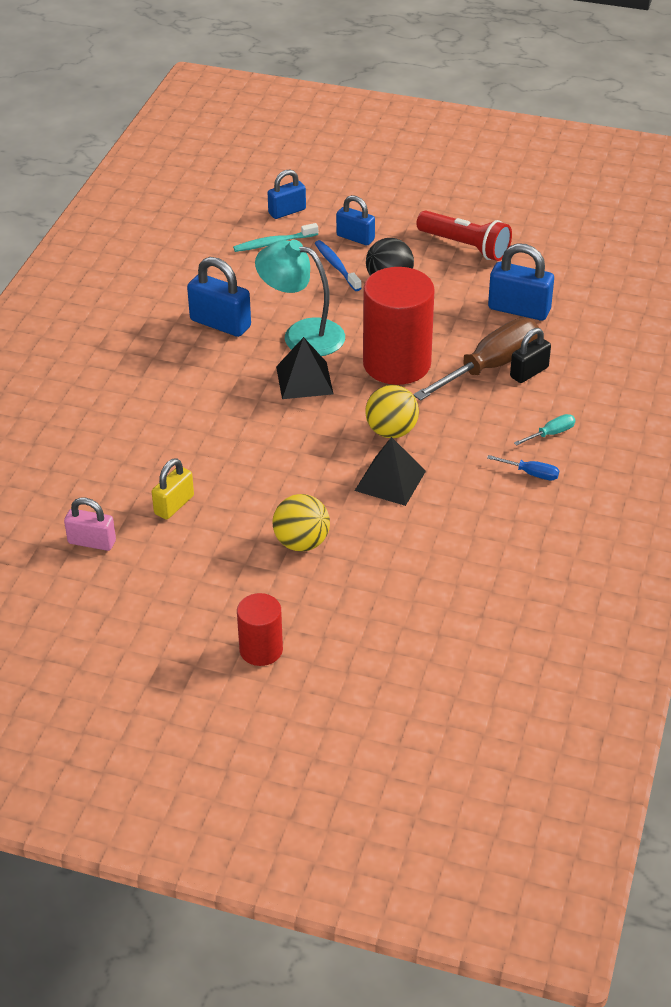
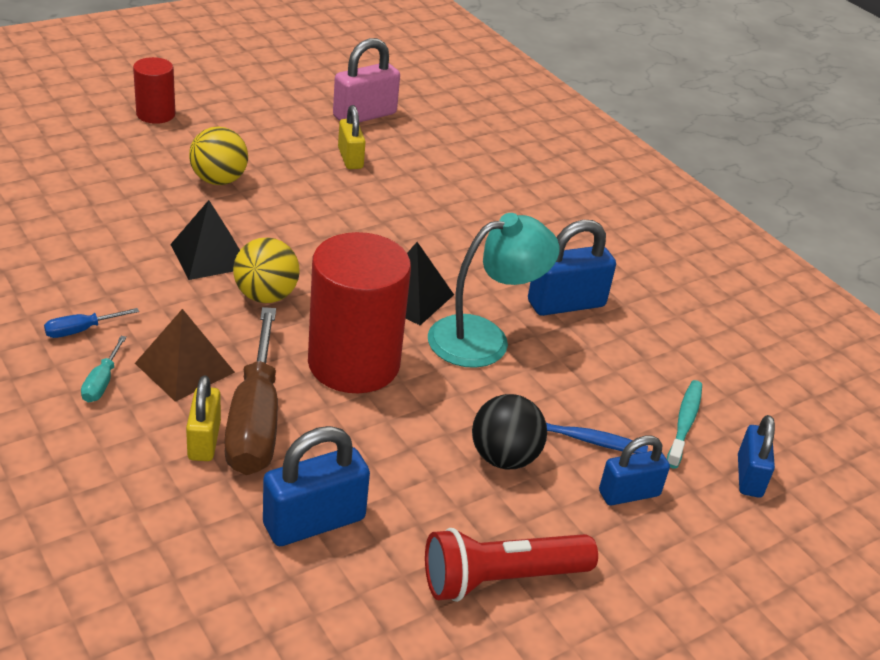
camera: 125 degrees right, 5 degrees down
pink padlock [64,498,116,551] -> pink padlock [333,38,400,122], size x1.52
black padlock [510,328,551,383] -> yellow padlock [186,376,221,461]
none -> brown pyramid [135,309,235,402]

